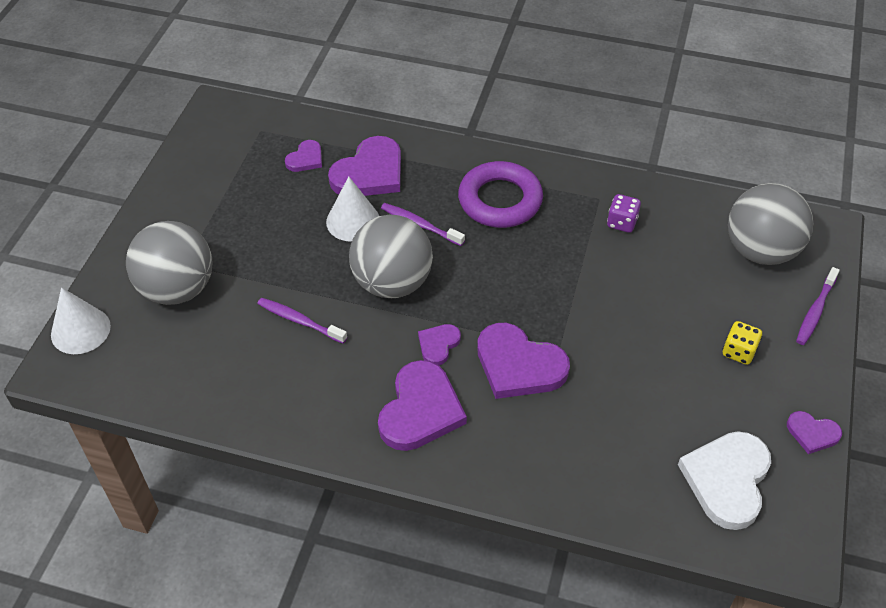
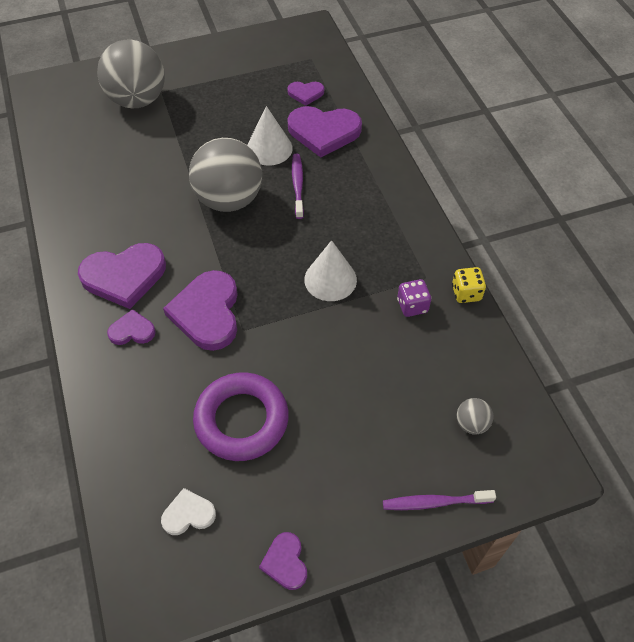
camera: 55 degrees right, 5 degrees up
white cone [51,287,111,354] -> white cone moved to [304,240,357,301]
purple toothbrush [258,298,347,344] -> none
purple heart [418,324,461,365] -> purple heart moved to [107,309,156,345]
purple ring [458,161,543,228] -> purple ring moved to [193,372,289,461]
white heart [678,431,771,530] -> white heart [161,488,216,535], size x0.52
yellow dice [723,321,762,365] -> yellow dice moved to [452,267,486,303]
grey ball [728,183,813,265] -> grey ball [457,398,494,435], size x0.42

